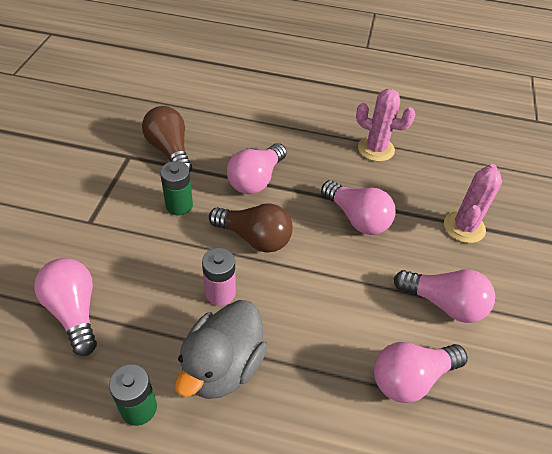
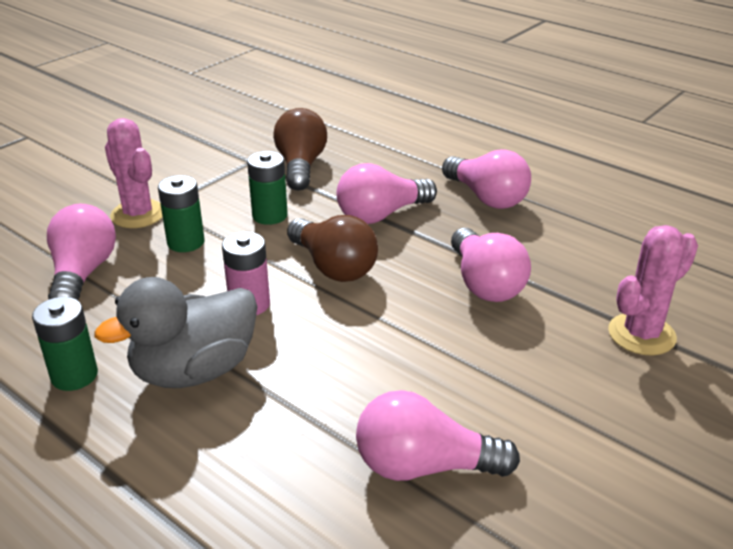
camera: 30 degrees right, 15 degrees down
pink cactus [356,89,415,162] -> pink cactus moved to [105,118,162,228]
pink light bulb [394,270,495,323] -> pink light bulb moved to [442,149,531,209]
none -> green battery [158,175,204,252]

